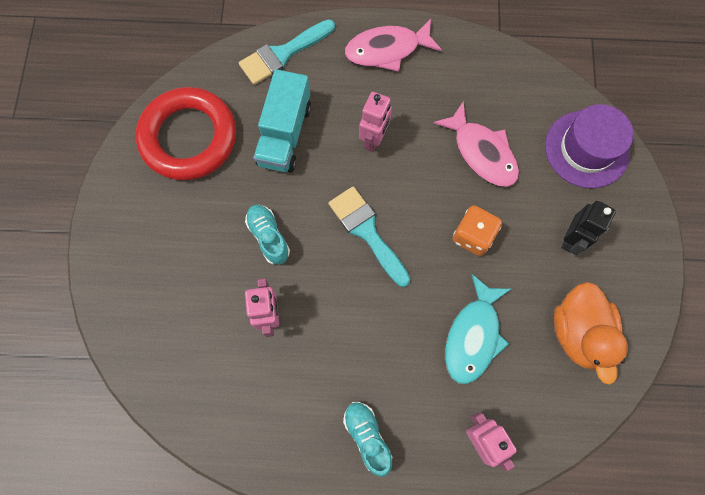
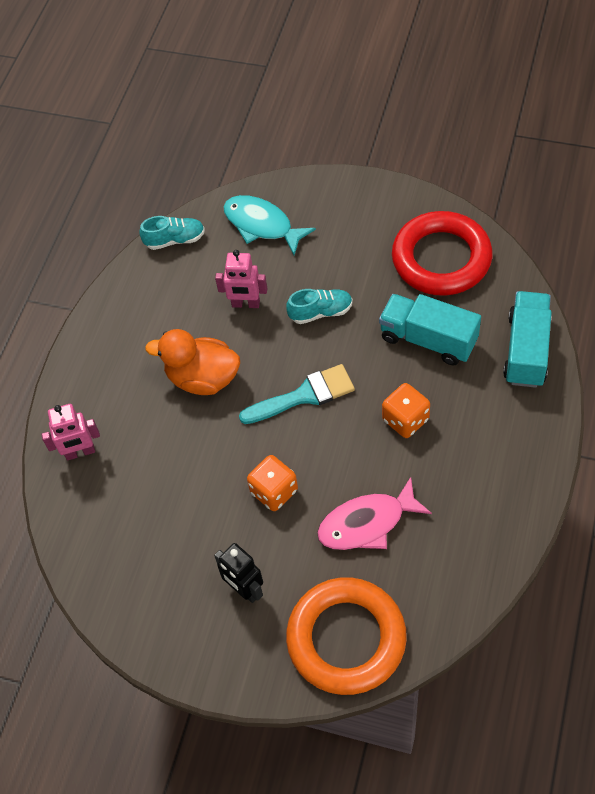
camera: 110 degrees right, 15 degrees down
turquoise brush [239,19,335,85] -> turquoise truck [503,291,552,388]
turquoise shoe [343,402,392,477] -> turquoise shoe moved to [139,216,205,250]
pink fish [345,19,442,72] -> none
pink robot [359,92,392,152] -> orange dice [382,383,430,438]
turquoise fish [445,274,511,384] -> turquoise fish moved to [223,195,316,255]
purple hat [545,104,634,188] -> orange ring [286,577,407,695]
orange duck [554,282,628,385] -> orange duck moved to [145,329,240,395]

